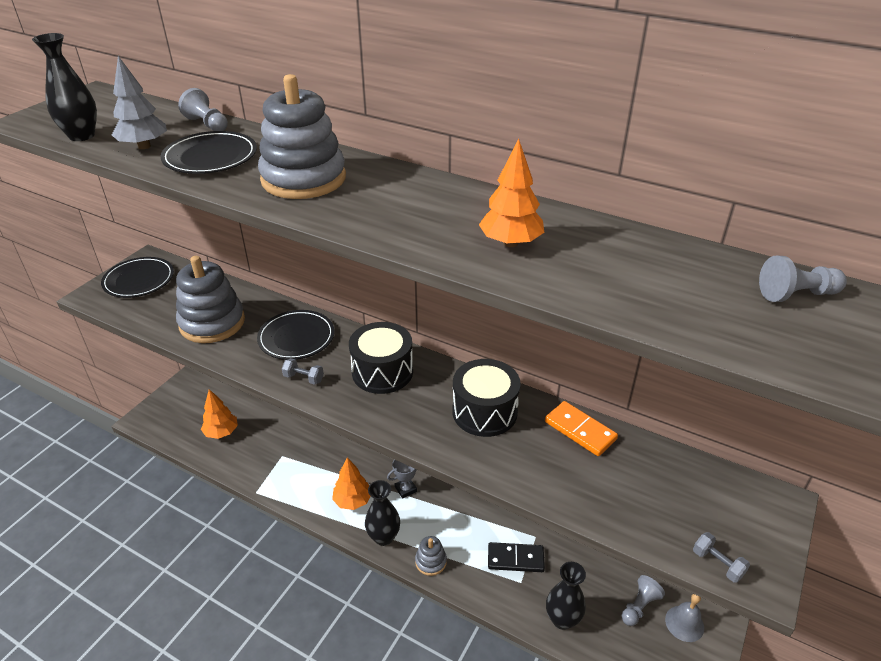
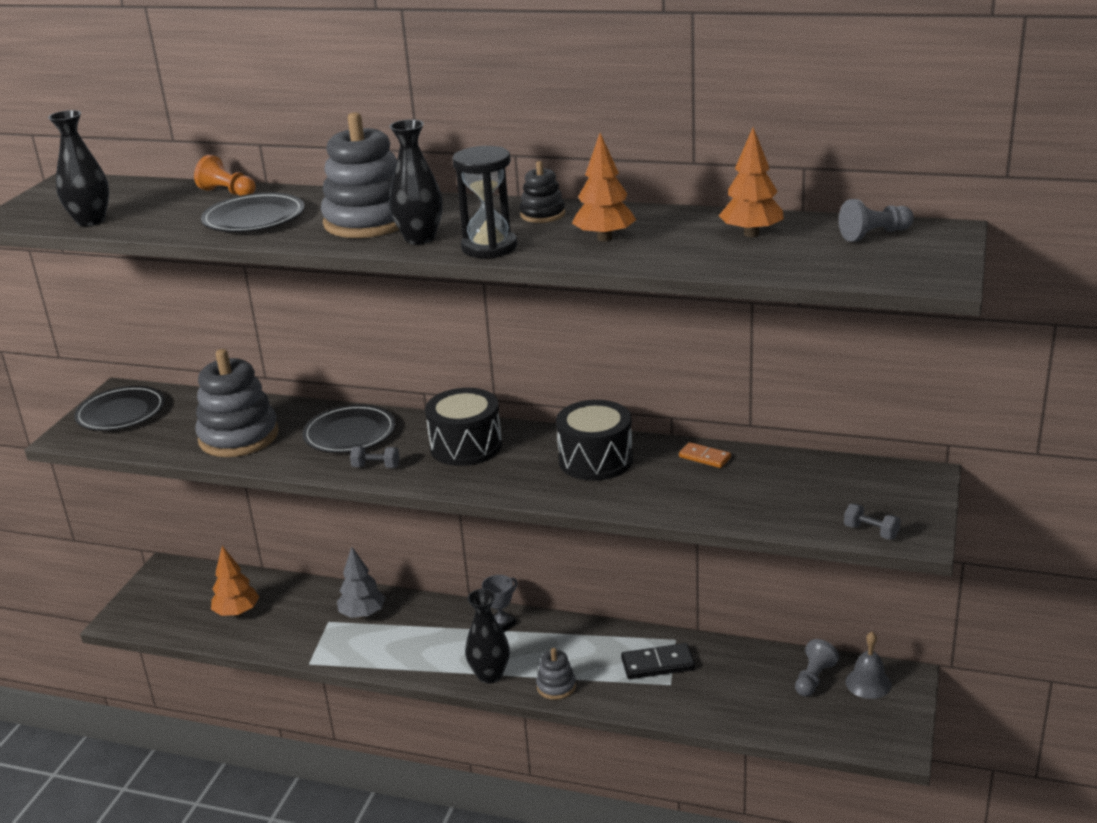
camera: 10 degrees left, 10 degrees down
grey tree [112,56,167,149] -> grey tree moved to [337,547,386,618]
grey pawn [178,88,228,131] -> orange pawn [194,155,256,196]
orange tree [332,457,370,510] -> orange tree moved to [719,127,784,237]
orange domino [545,401,618,456] -> orange domino [679,442,731,468], size x0.64
black vase [546,562,586,630] -> black vase moved to [389,119,443,245]
none -> black hourglass [452,146,517,258]
none -> black stacking toy [520,161,565,223]

